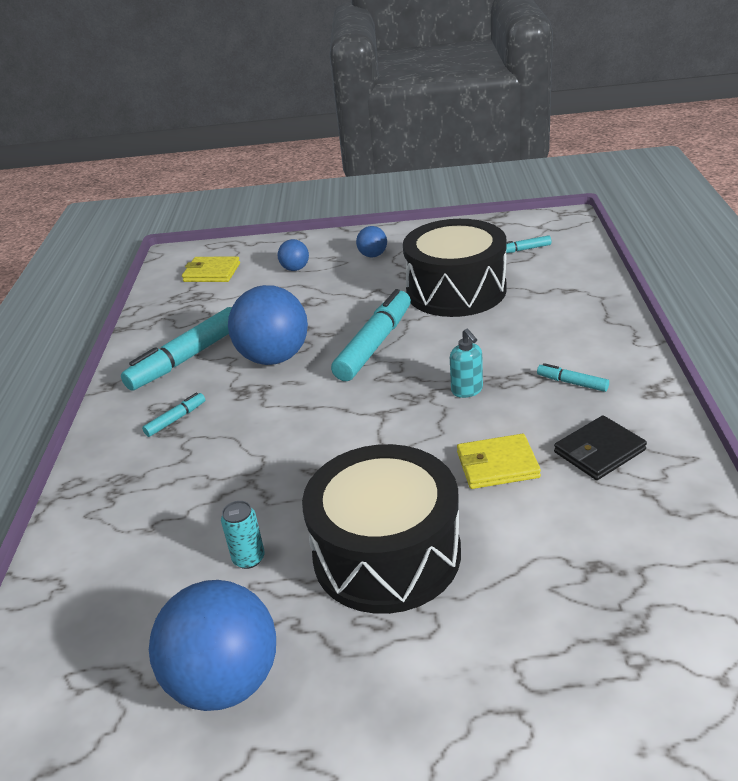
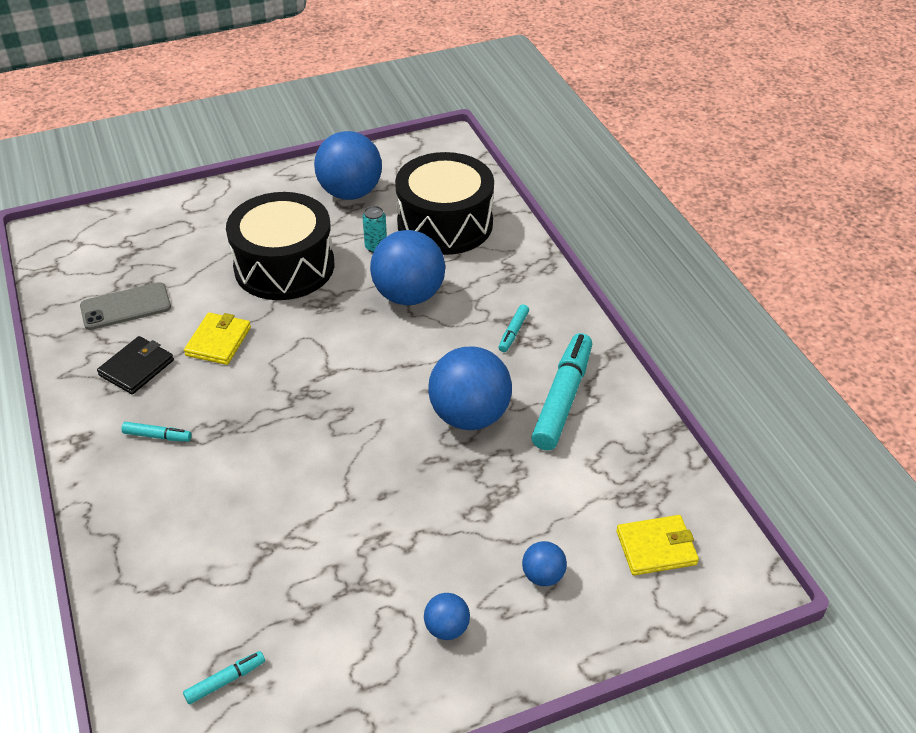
camera: 155 degrees right, 10 degrees up
turquoise marker [331,289,411,381] -> none
black drum [403,219,507,317] -> black drum moved to [395,152,494,255]
turquoise soap dispenser [450,329,483,398] -> none
yellow wallet [457,434,541,489] -> yellow wallet turned 45 degrees counterclockwise [184,313,251,365]
none -> grey phone [80,282,171,330]
none -> blue ball [370,230,445,305]

